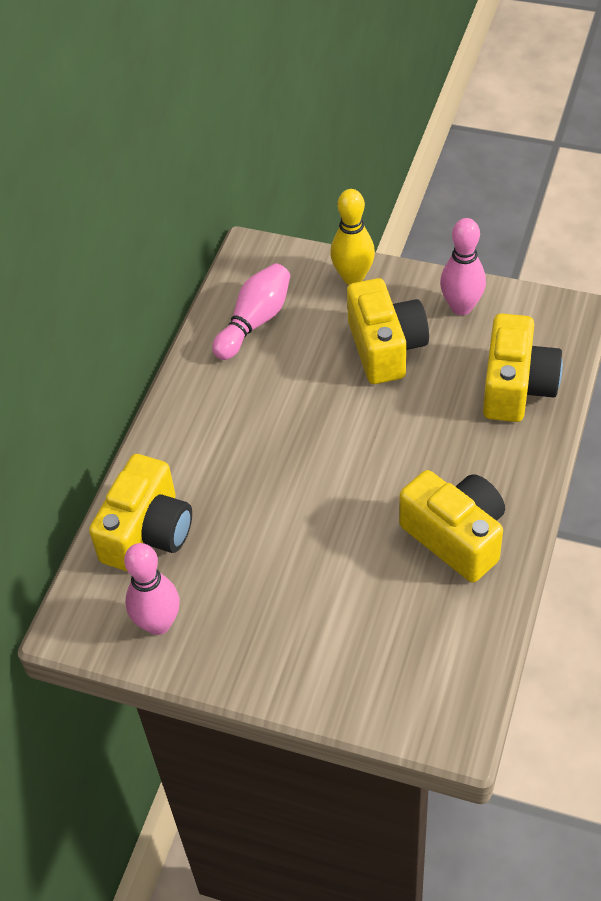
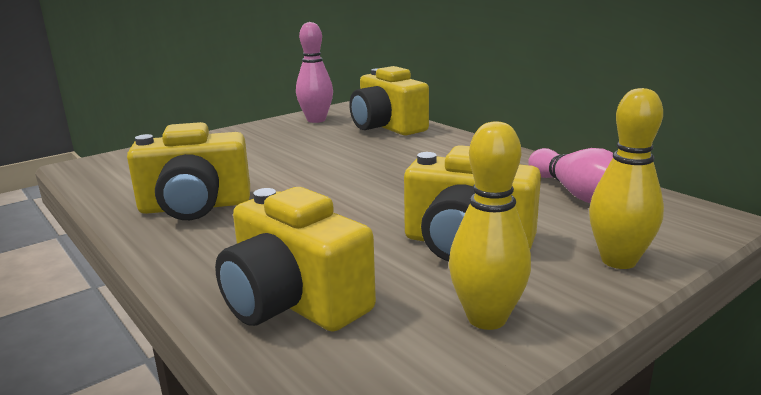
camera: 120 degrees right, 30 degrees down
pink bowling pin [440,218,486,315] -> yellow bowling pin [449,121,531,330]

